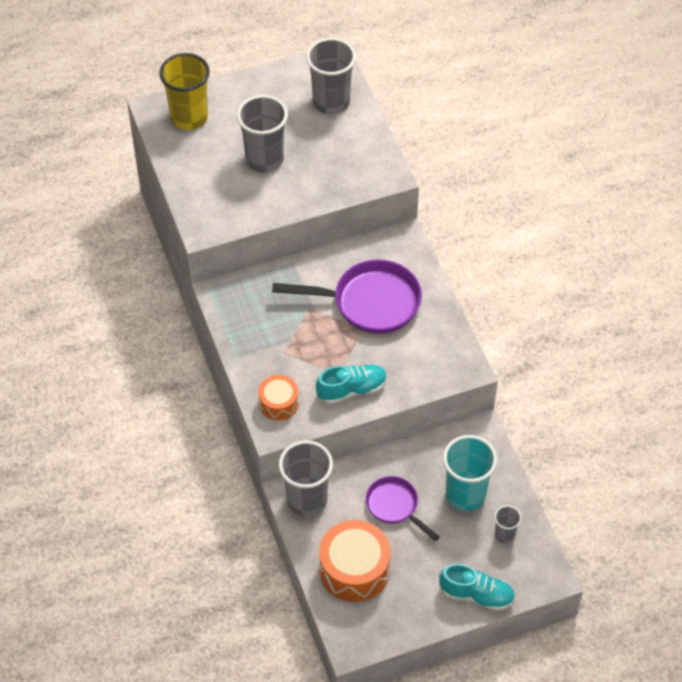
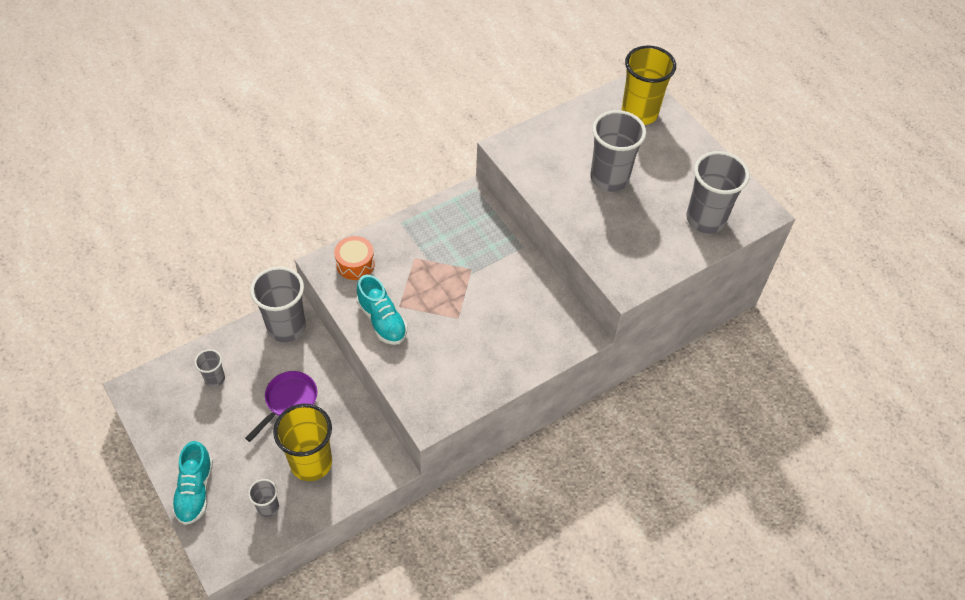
camera: 75 degrees right, 0 degrees up
purple pan [272,259,422,334] -> none
orange drum [319,520,391,602] -> grey cup [195,349,225,387]
turquoise cup [443,435,497,511] -> yellow cup [273,404,332,481]

